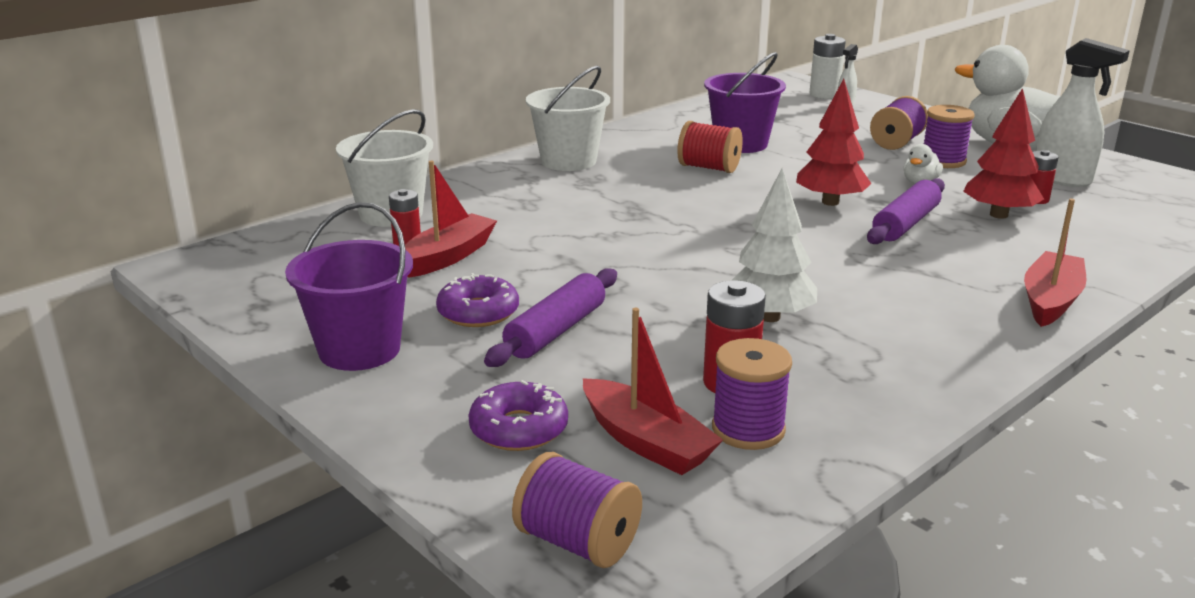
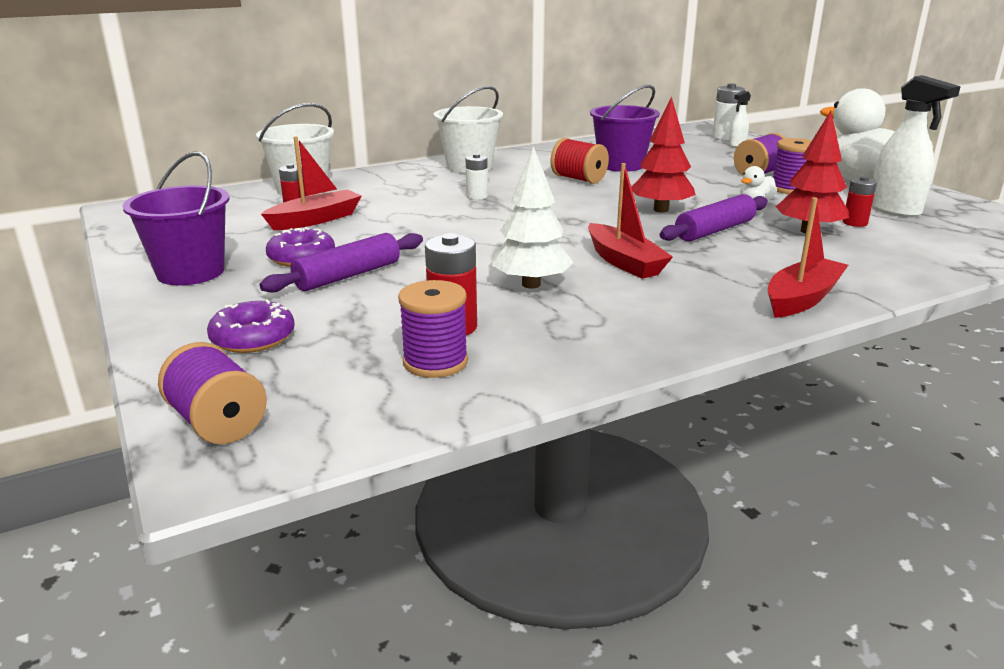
camera: 15 degrees right, 0 degrees up
red boat [583,308,723,475] -> red boat moved to [588,163,673,279]
none -> white battery [466,153,488,200]

